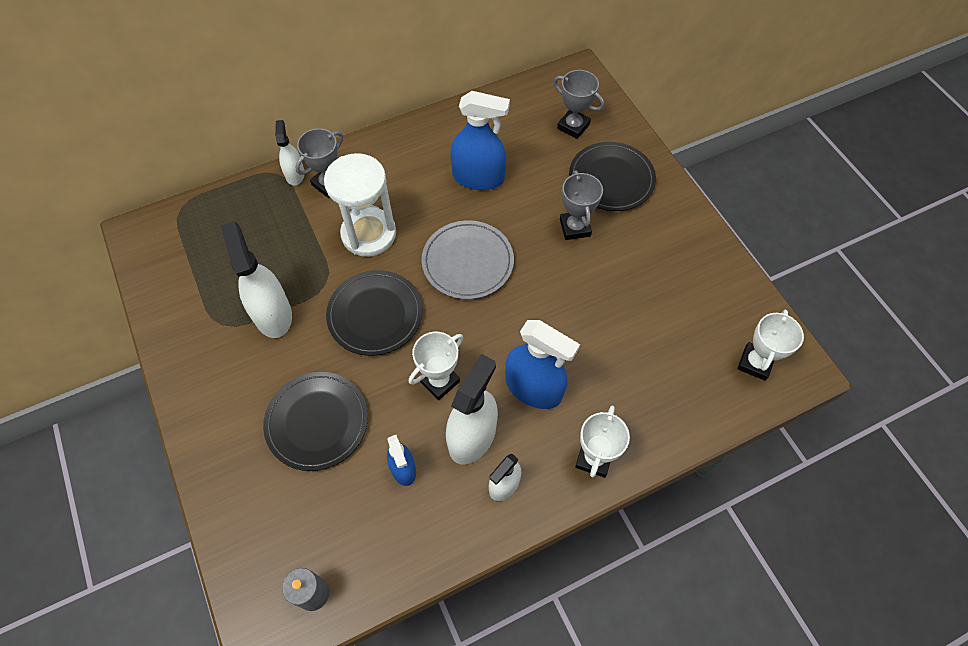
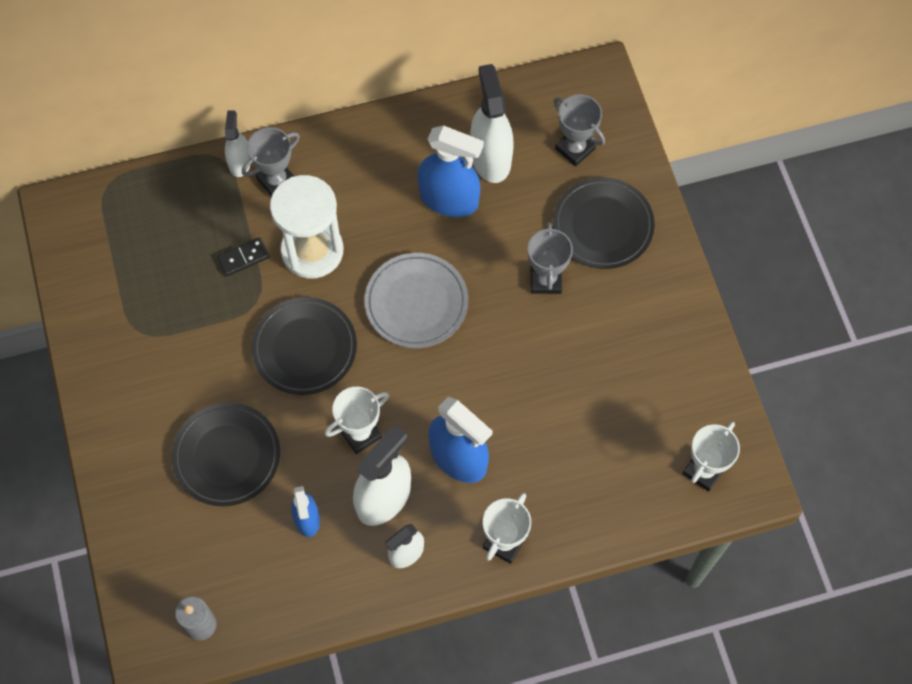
camera: 10 degrees right, 5 degrees up
white spray bottle [221,222,292,338] -> white spray bottle moved to [470,64,513,183]
none -> black domino [217,237,270,276]

